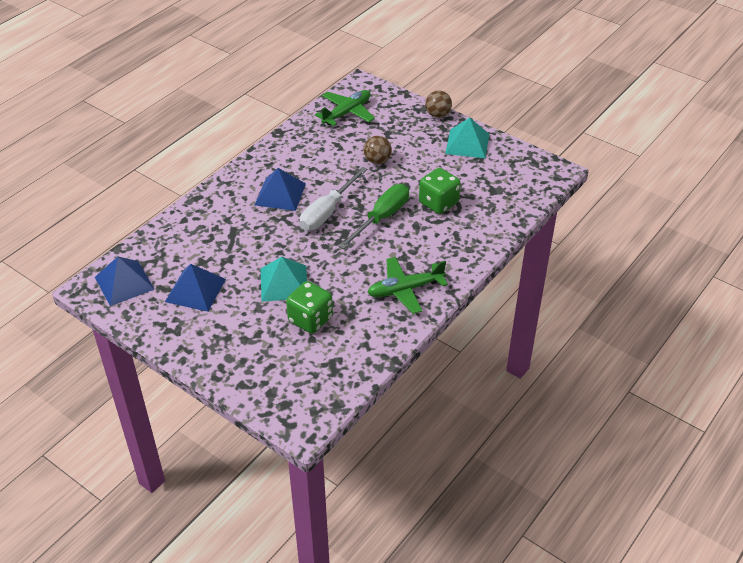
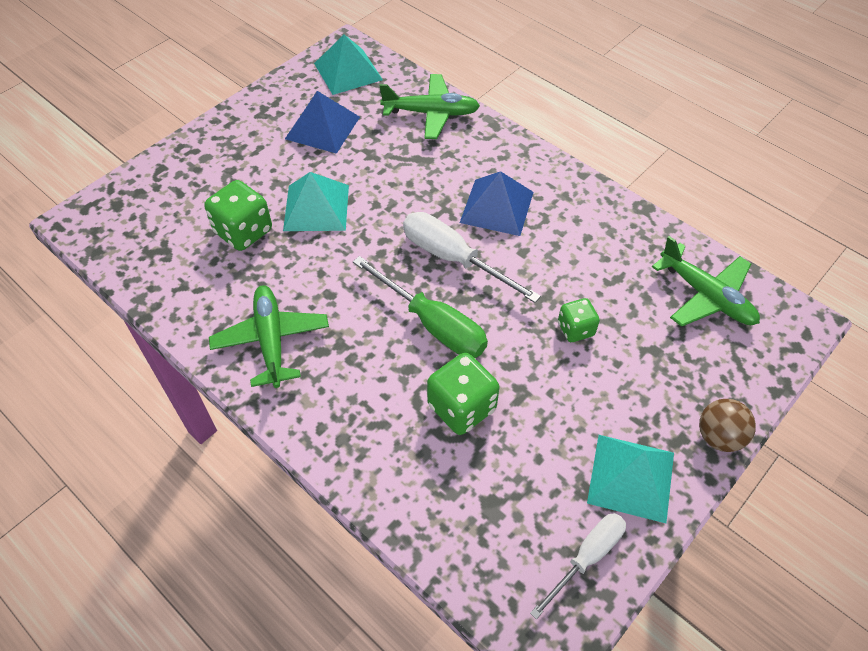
camera: 95 degrees right, 10 degrees up
blue pyramid [95,257,154,306] -> turquoise pyramid [314,34,383,95]
brown ball [363,136,392,164] -> green dice [558,298,600,342]
none -> green plane [379,74,480,139]
none -> white screwdriver [530,513,626,619]

